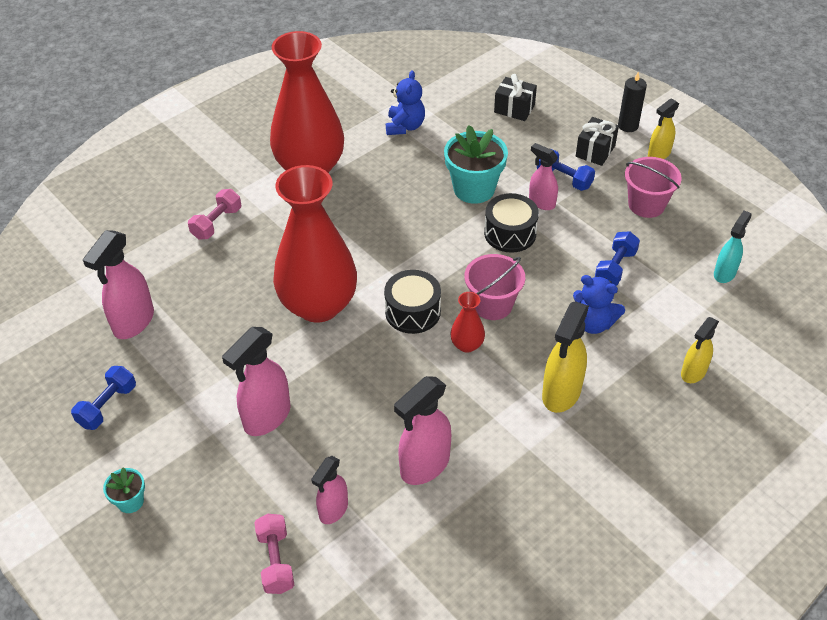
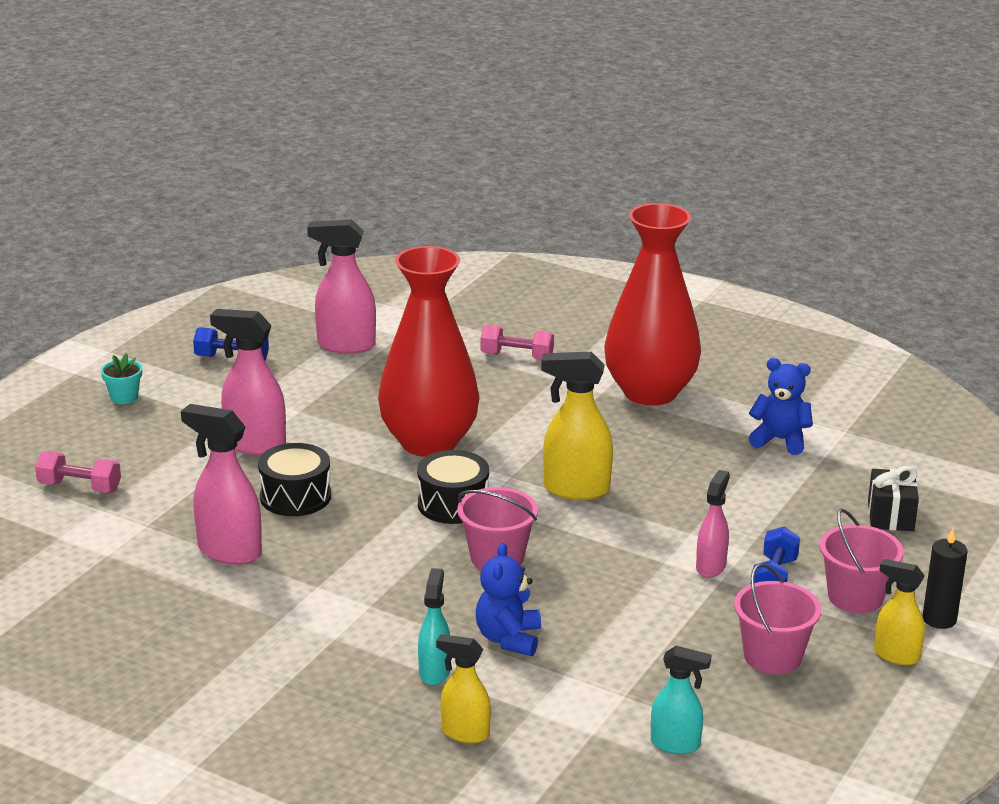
camera: 70 degrees right, 20 degrees down
pink dumbbell [254,514,294,594] -> pink dumbbell turned 45 degrees clockwise [35,451,121,493]
pink spray bottle [311,456,348,524] -> none
blue teddy bear [386,70,425,135] -> blue teddy bear turned 150 degrees counterclockwise [748,358,813,455]
turquoise flower pot [444,125,508,204] -> none
red vase [450,292,485,353] -> none
black drum [484,193,539,253] -> black drum moved to [258,443,331,516]
yellow spray bottle [542,301,589,413] -> yellow spray bottle moved to [541,352,613,500]
black gift [576,117,619,166] -> pink bucket [820,509,904,613]
blue dumbbell [595,231,640,286] -> none
none -> turquoise spray bottle [418,568,450,685]

